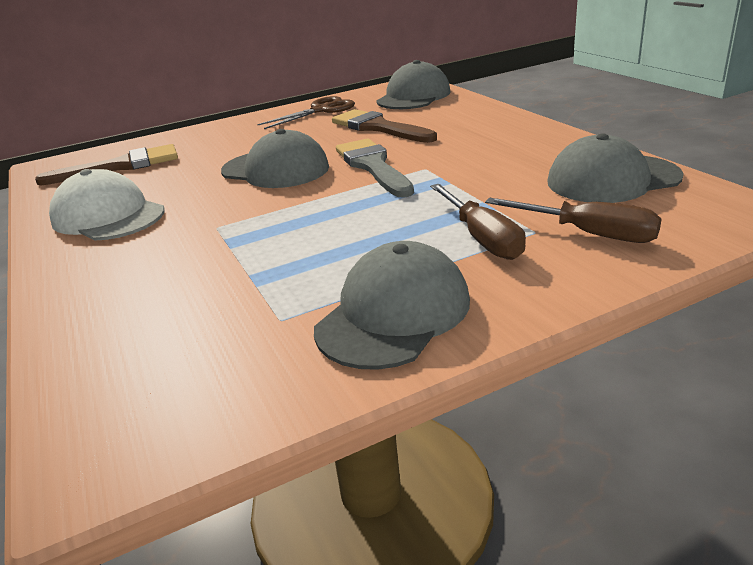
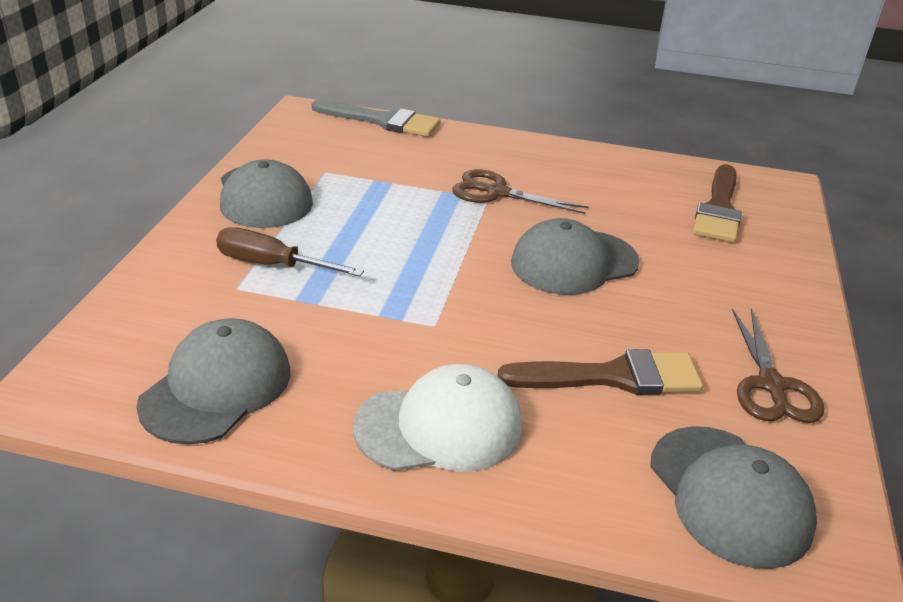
camera: 125 degrees right, 5 degrees up
white cap [49,169,164,241] -> white cap moved to [353,364,523,471]
grey brush [336,138,414,198] -> grey brush moved to [312,99,440,137]
brown screwdriver [485,198,662,243] -> none
none -> brown scissors [452,169,589,214]

